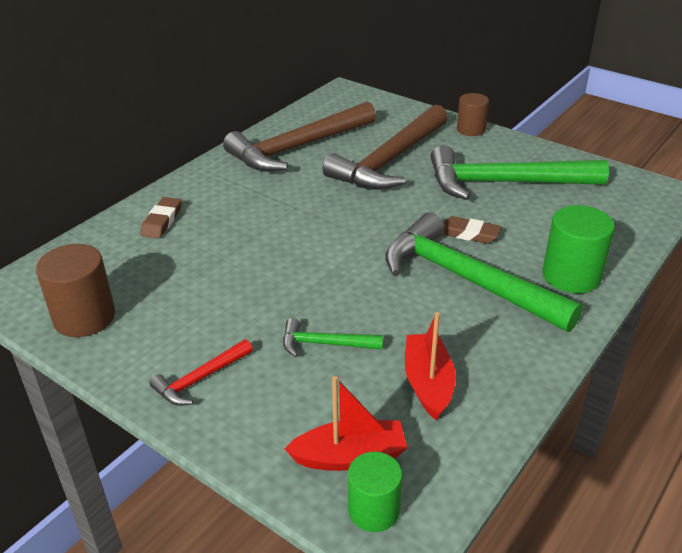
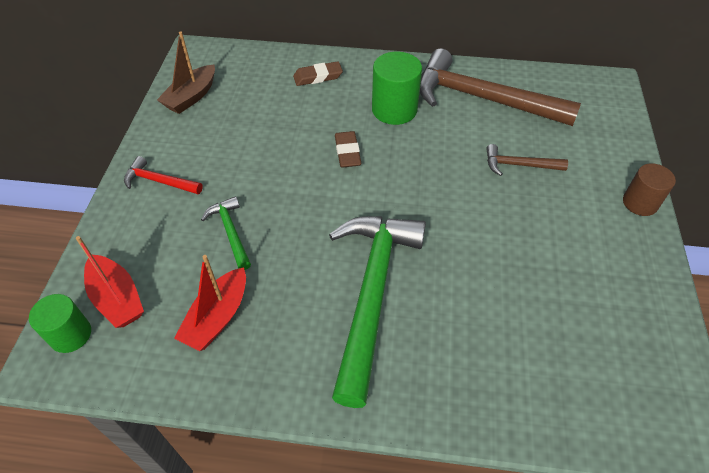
camera: 60 degrees right, 15 degrees up
brown cylinder [36,244,115,337] -> brown boat [157,31,215,114]
brown hammer [323,105,448,190] -> brown hammer [486,144,568,176], size x0.45
red boat [405,312,456,420] -> red boat turned 150 degrees clockwise [174,255,246,351]
green hammer [431,145,609,200] -> none
brown eraser [443,216,501,244] -> brown eraser moved to [335,131,361,168]
green cylinder [542,205,615,293] -> green cylinder moved to [372,52,422,125]

